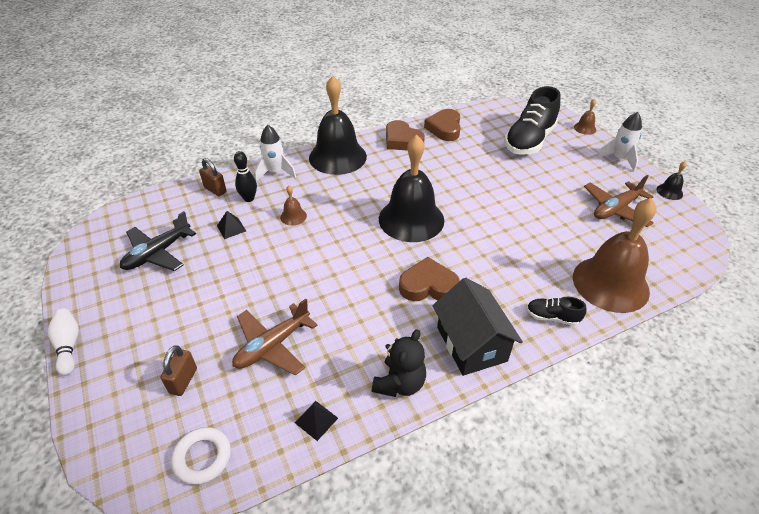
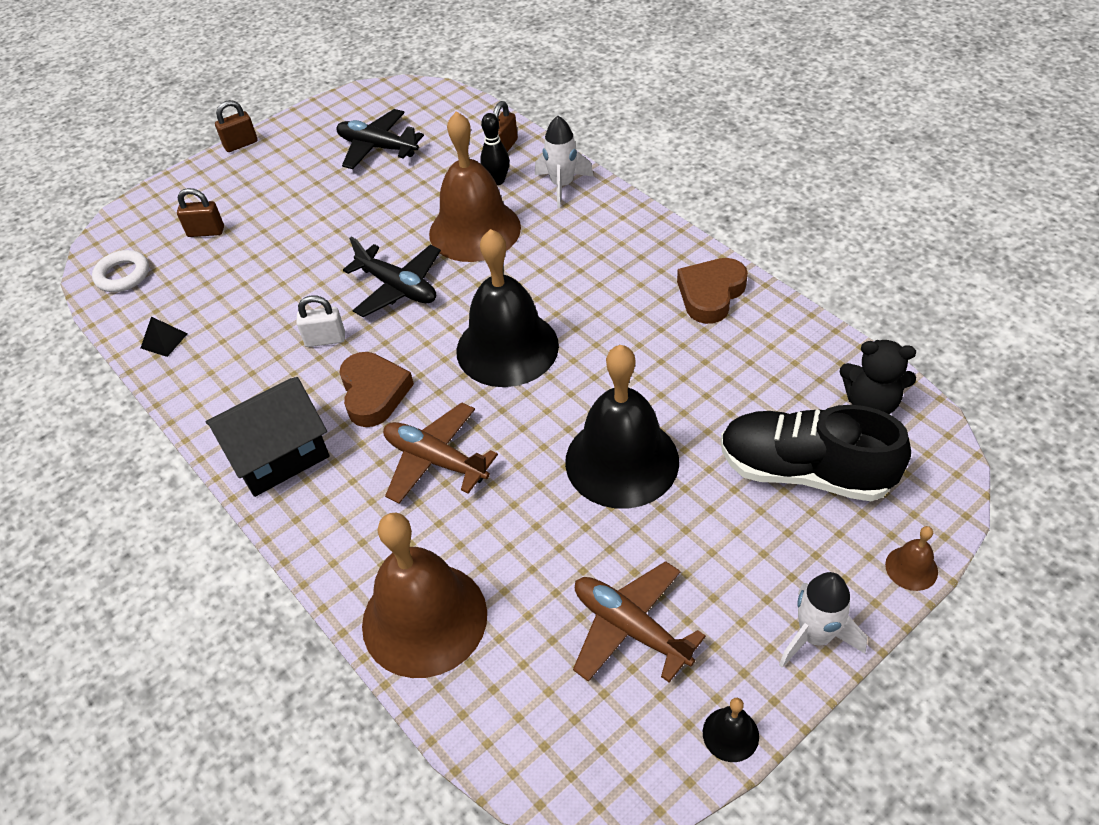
camera: 80 degrees right, 5 degrees up
white bowling pin [48,309,79,376] -> brown padlock [215,100,258,152]
black pyramid [217,211,246,239] -> none
brown plane [232,299,318,376] -> brown plane moved to [383,402,498,504]
brown bell [280,185,307,226] -> brown bell [429,111,521,262], size x2.48
black bell [309,76,367,175] -> black bell moved to [565,344,679,509]
black teddy bear [372,329,426,397] -> black teddy bear moved to [839,340,916,414]
brown heart [424,109,461,141] -> none
black shoe [527,297,587,326] -> none
none -> white padlock [296,295,345,347]
none -> black plane [343,237,441,317]

